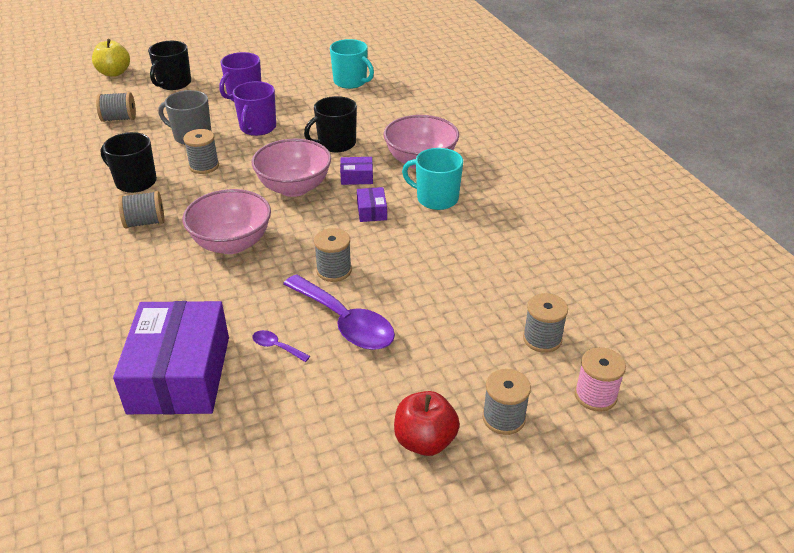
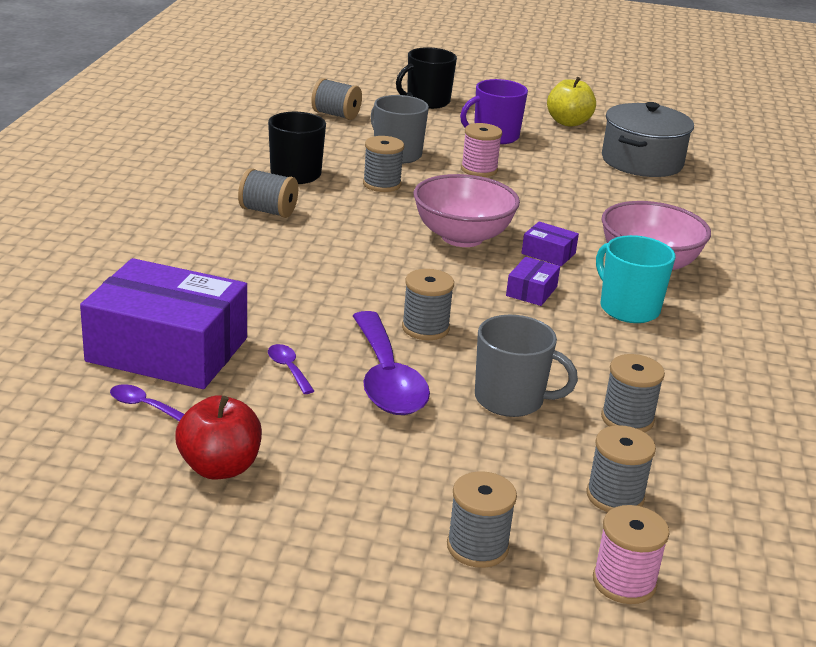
camera: 30 degrees right, 10 degrees down
yellow apple [92,39,130,77] -> yellow apple moved to [547,77,596,127]
purple box [113,301,229,414] -> purple box turned 75 degrees clockwise [80,258,247,389]
pink bowl [183,189,271,254] -> none
purple mug [233,81,276,136] -> pink spool [461,123,502,177]
black mug [304,96,357,152] -> none
turquoise mug [330,39,374,89] -> grey pot [602,102,694,177]
red apple [394,391,460,456] -> red apple moved to [175,396,262,480]
none -> purple spoon [110,384,184,421]
none -> grey mug [475,315,578,417]
none -> grey spool [601,354,665,432]

